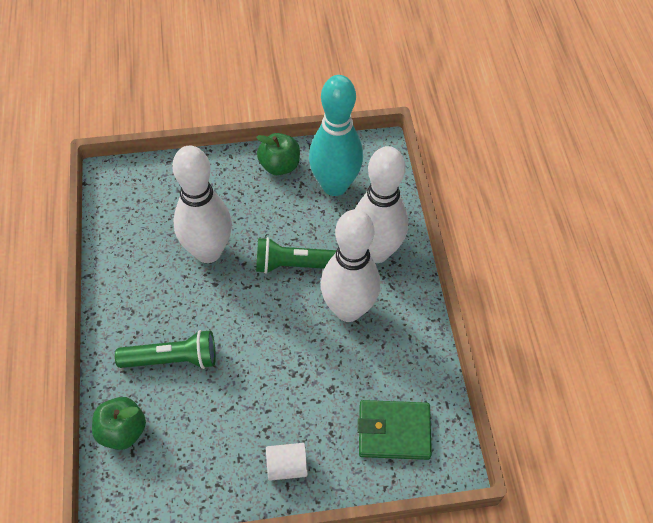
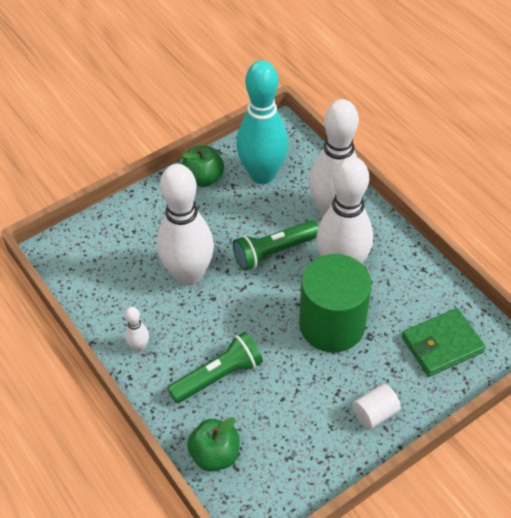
camera: 25 degrees left, 5 degrees down
none -> white bowling pin [125,307,149,352]
none -> green cylinder [299,254,372,353]

